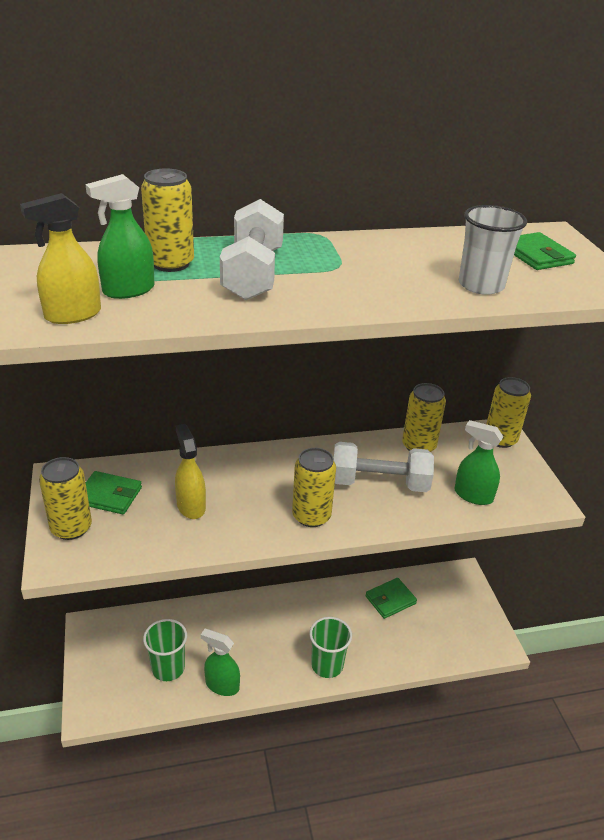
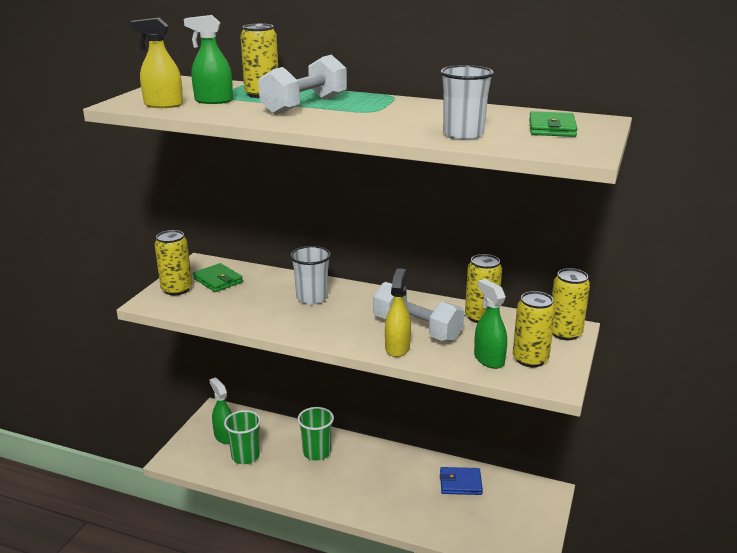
camera: 35 degrees right, 10 degrees down
yellow spray bottle [175,424,206,519] -> yellow spray bottle moved to [385,268,411,357]
green spray bottle [201,629,240,696] -> green spray bottle moved to [209,377,232,444]
yellow can [292,448,336,527] -> yellow can moved to [513,291,555,367]
green cup [309,617,352,678] -> green cup moved to [297,407,334,461]
green wallet [365,578,417,619] -> blue wallet [440,467,483,495]
none -> white cup [290,246,331,305]

